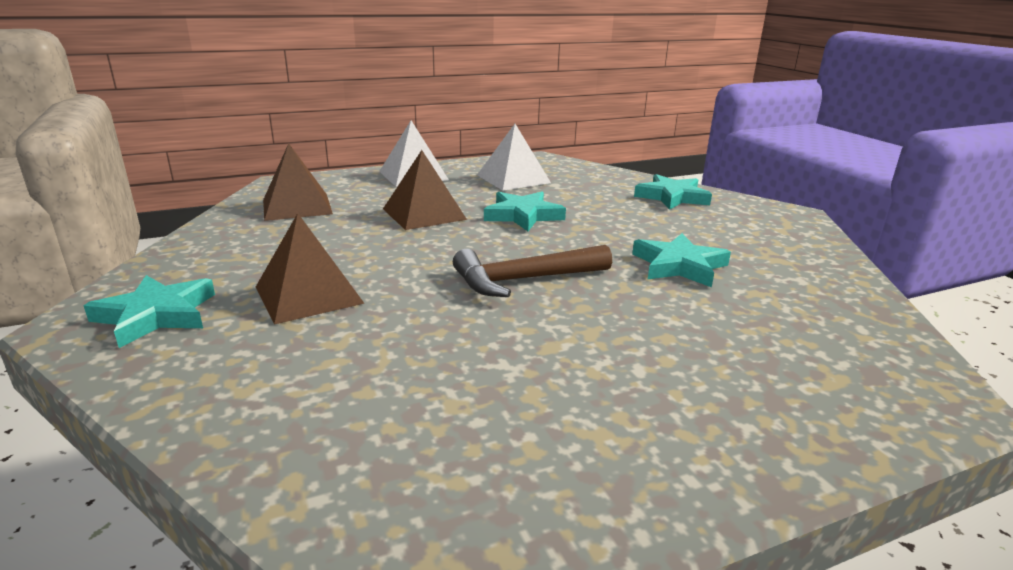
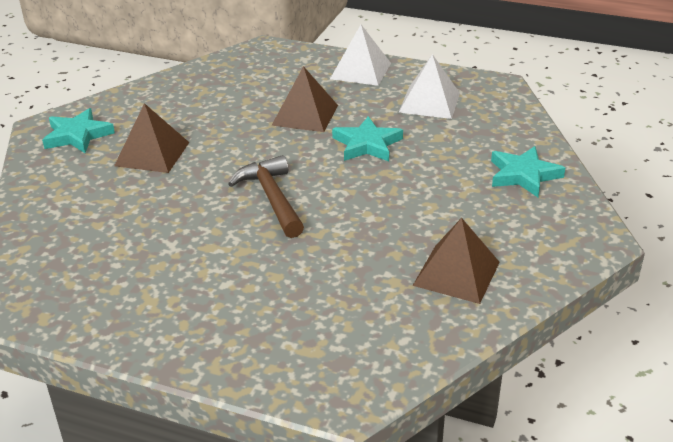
camera: 45 degrees right, 10 degrees up
brown pyramid [263,143,333,221] -> brown pyramid moved to [413,218,500,304]
brown hammer [453,245,612,297] -> brown hammer turned 45 degrees clockwise [228,155,304,238]
turquoise star [632,233,731,287] -> none

